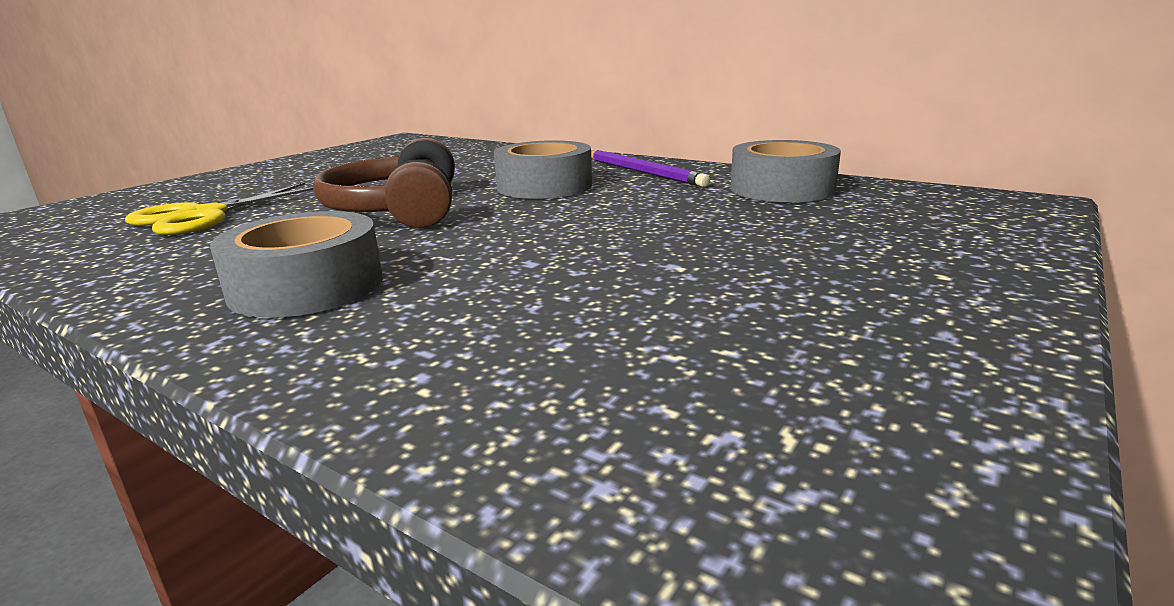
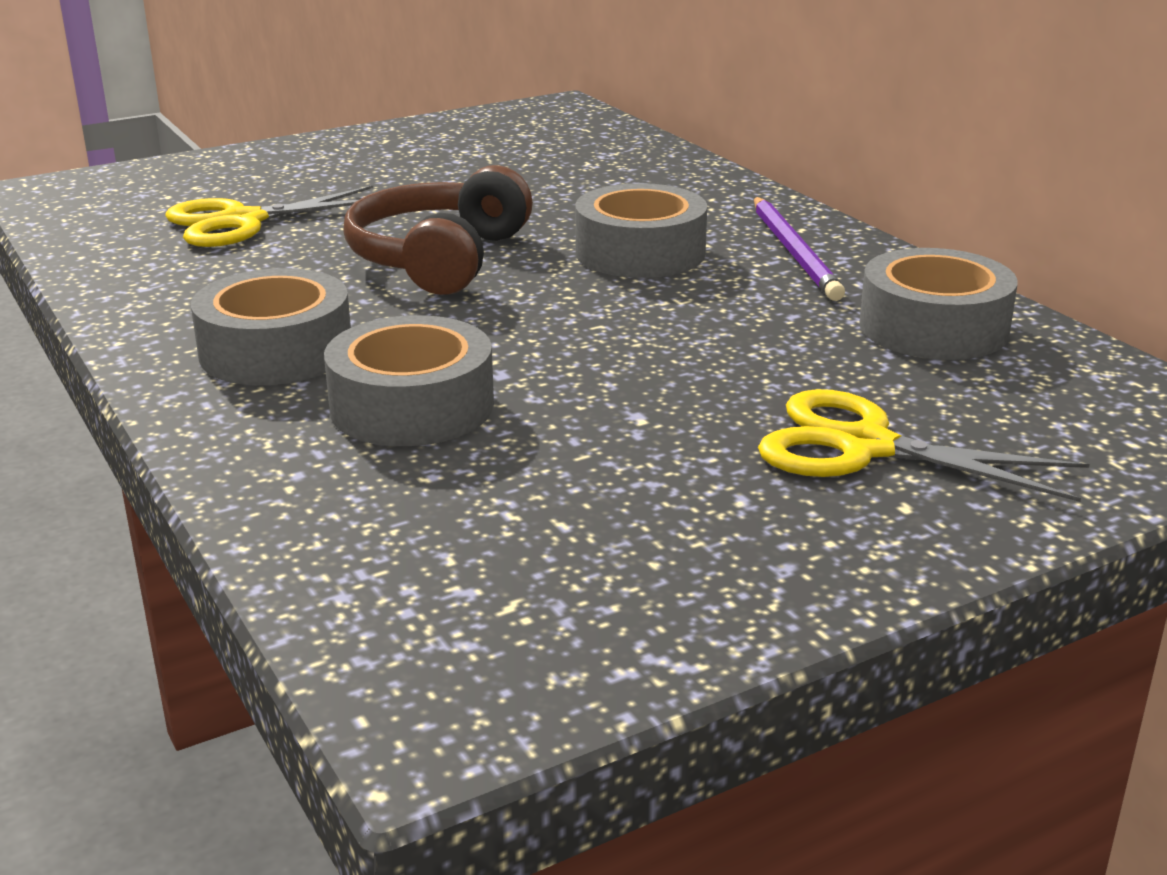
camera: 25 degrees right, 5 degrees up
none -> grey tape [324,315,494,446]
none -> yellow scissors [758,389,1090,502]

